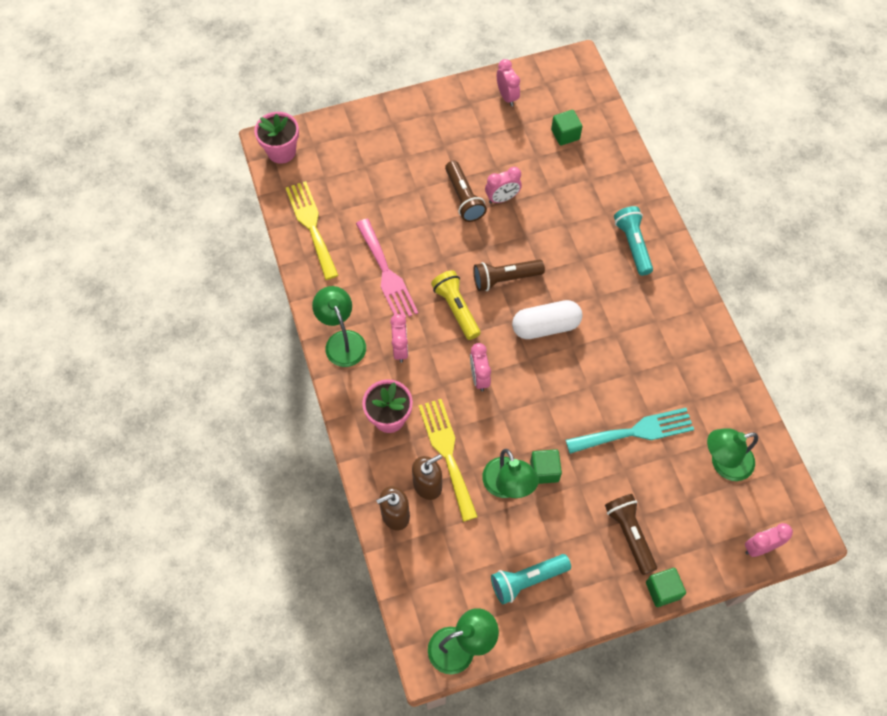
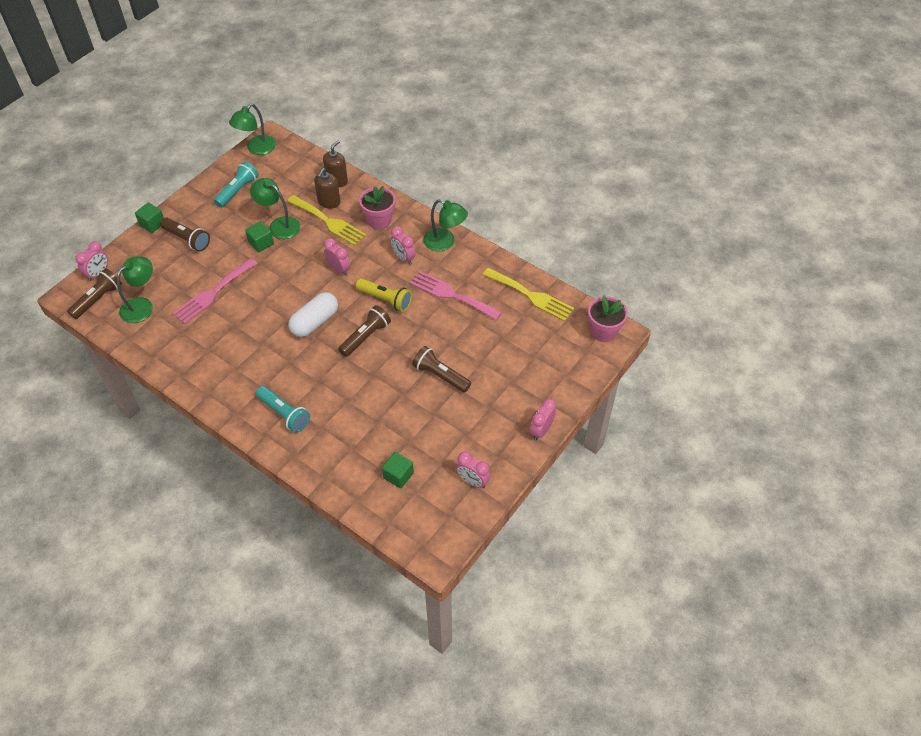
camera: 145 degrees right, 10 degrees down
pink clock [485,167,522,203] -> pink clock moved to [530,399,556,440]
turquoise fork [566,408,694,454] -> pink fork [172,258,258,324]
none -> brown flashlight [67,268,122,319]

